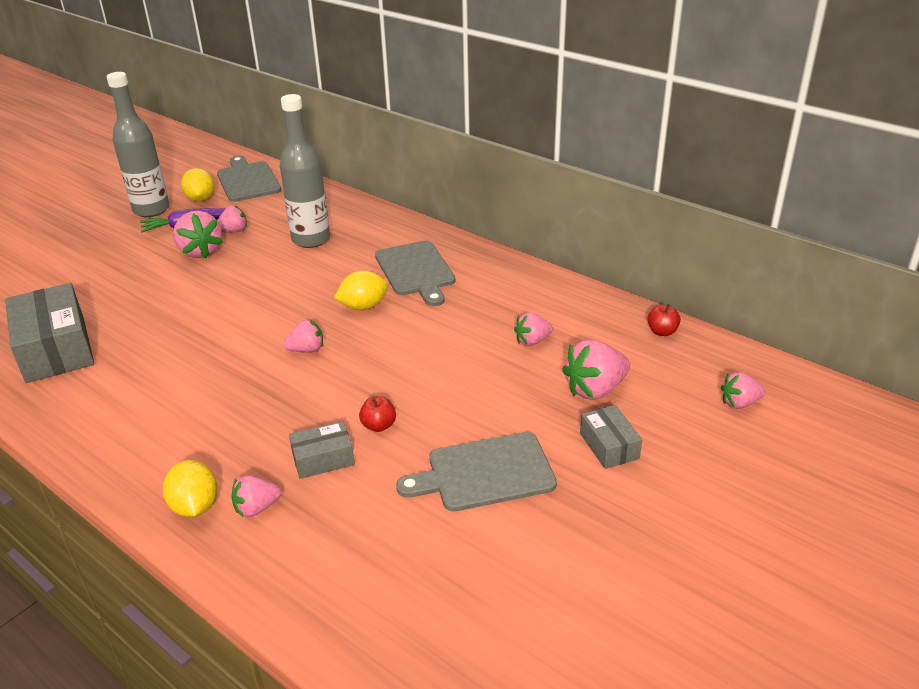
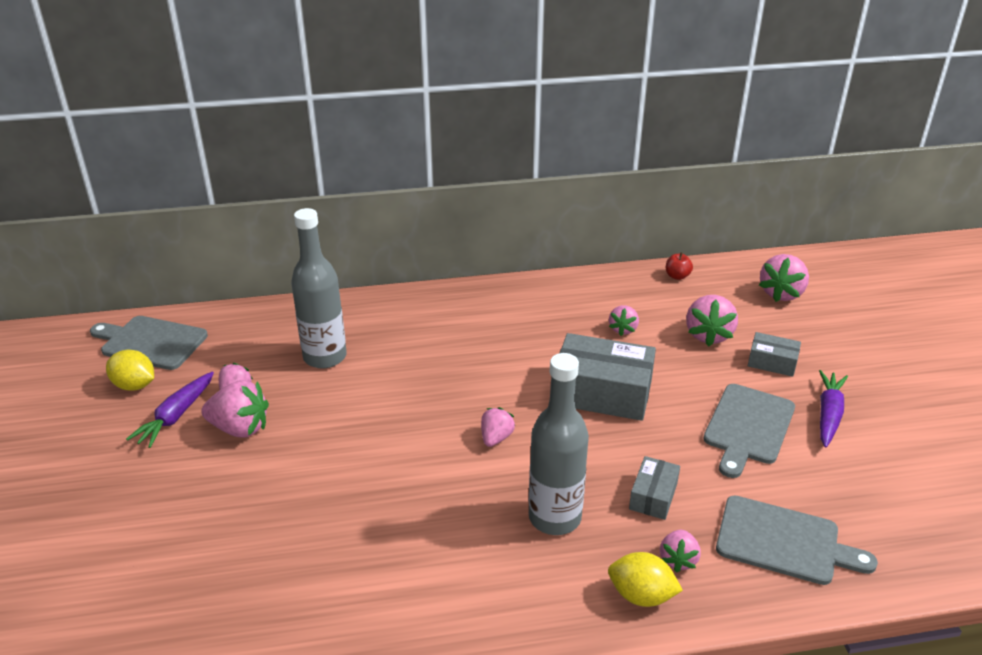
camera: 50 degrees left, 0 degrees up
grey box [5,283,94,383] -> grey box moved to [560,333,656,421]
grey bottle [106,72,170,217] -> grey bottle moved to [529,353,589,535]
yellow lemon [334,270,388,310] -> none
red apple [359,396,396,432] -> none
grey cutting board [375,241,456,306] -> grey cutting board moved to [716,495,878,585]
pink strawberry [721,372,765,409] -> pink strawberry [759,254,809,302], size x1.65
none -> purple carrot [819,370,848,448]

